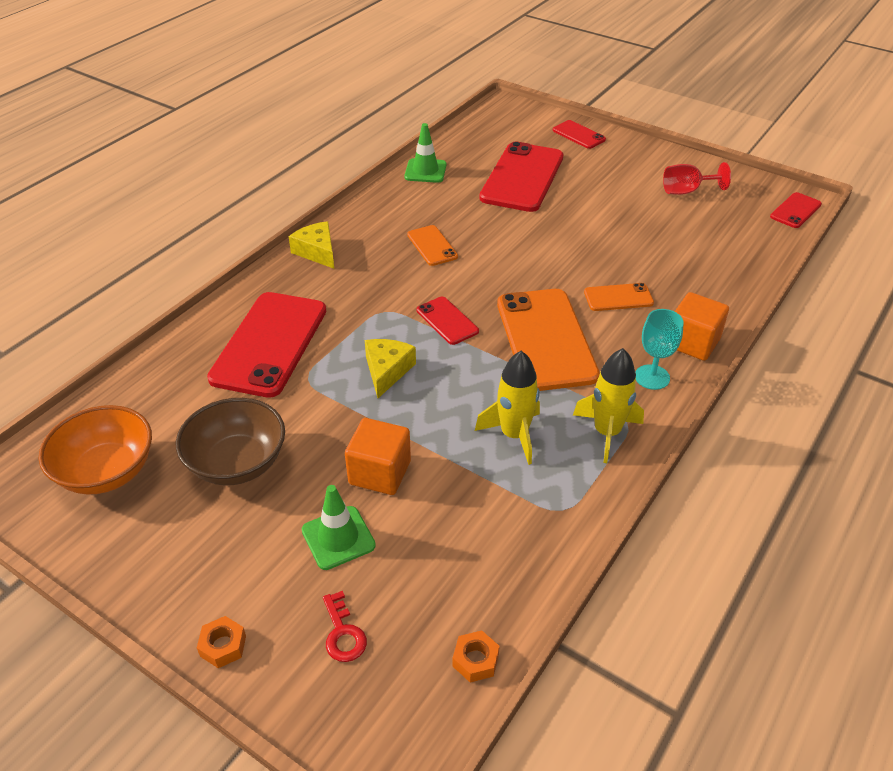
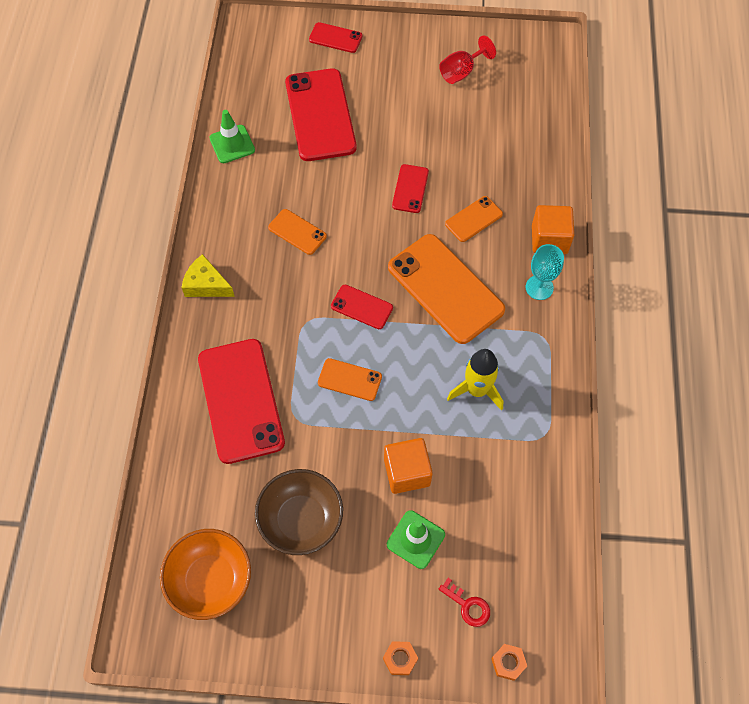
camera: 30 degrees left, 20 degrees up
yellow cheese [365,339,416,398] -> orange phone [318,358,382,401]
orange nut [453,630,500,683] -> orange nut moved to [491,644,527,681]
yellow rocket [573,348,644,463] -> none
red phone [770,192,822,228] -> red phone moved to [392,164,429,213]

